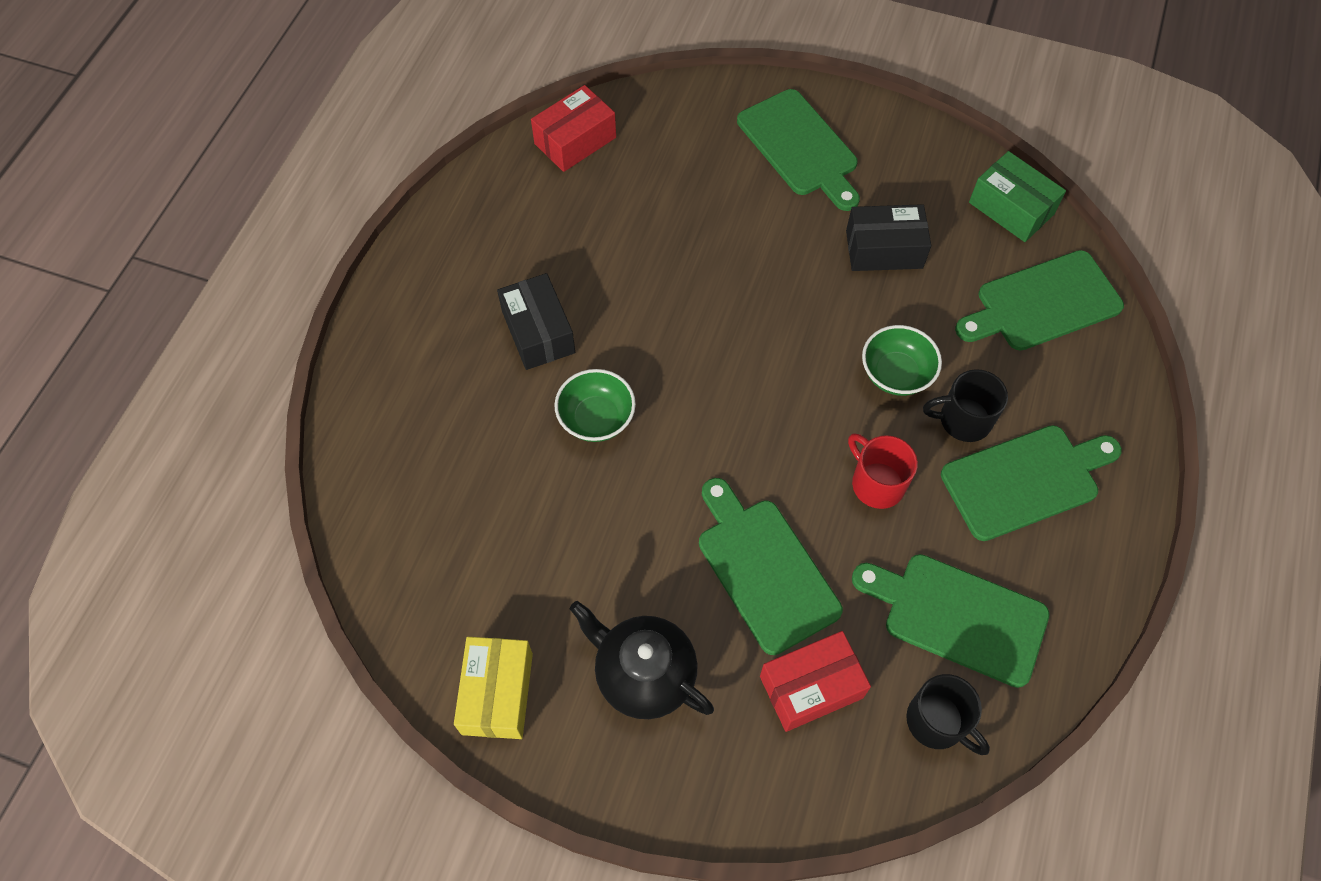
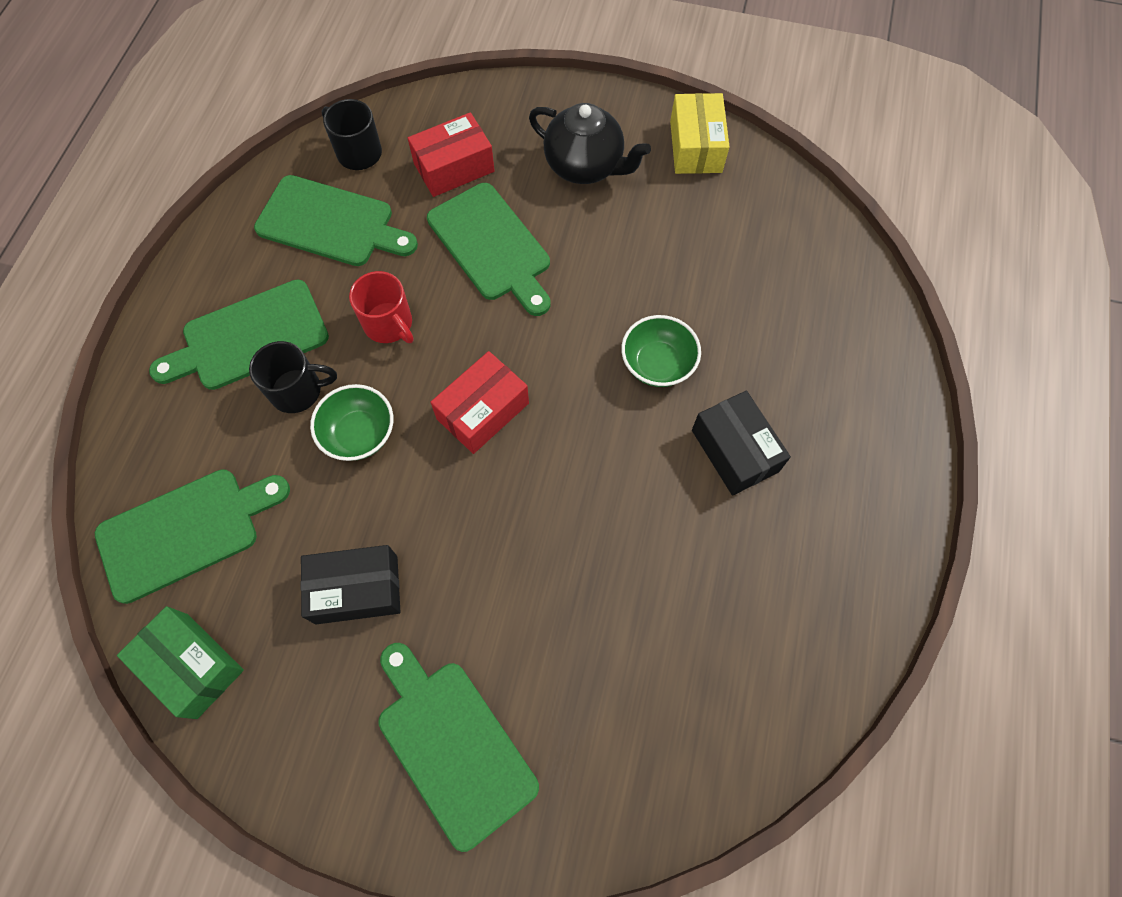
camera: 175 degrees right, 5 degrees up
red box [531,85,616,172] -> red box moved to [430,351,529,454]

